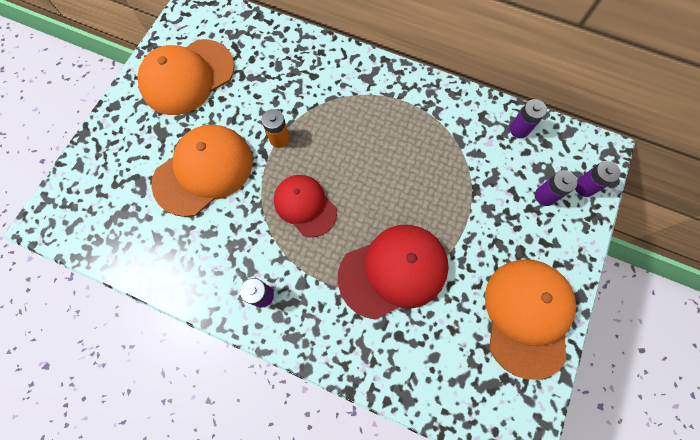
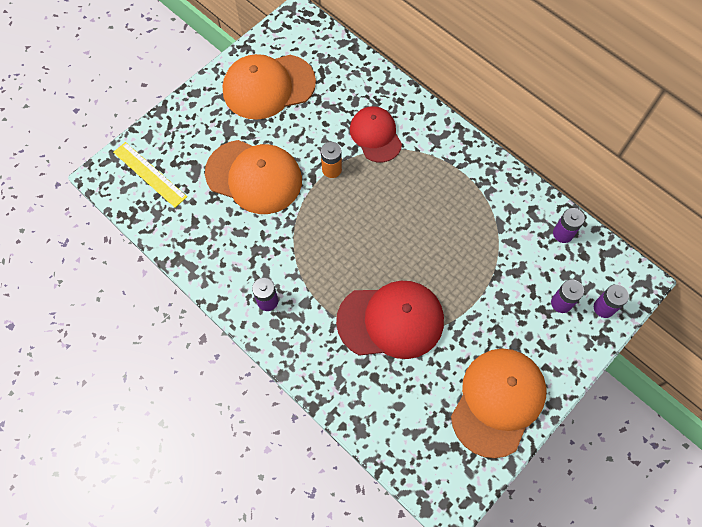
camera: 20 degrees right, 5 degrees down
orange cap [151,124,253,217] -> orange cap turned 45 degrees clockwise [205,140,302,214]
red cap [274,175,337,237] -> red cap moved to [350,106,402,162]
none -> yellow ruler [113,142,187,208]

